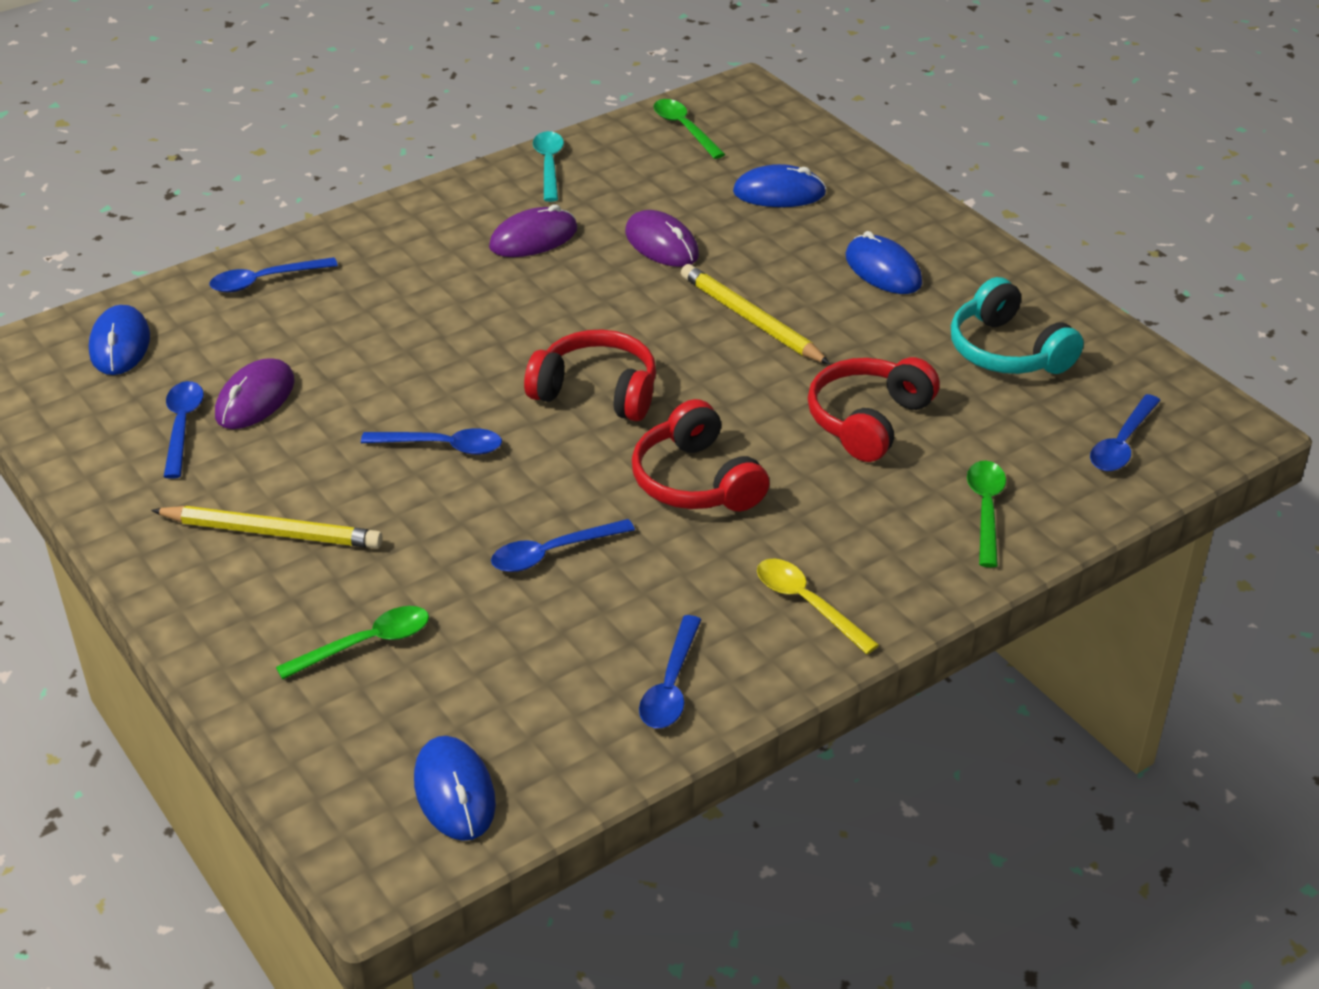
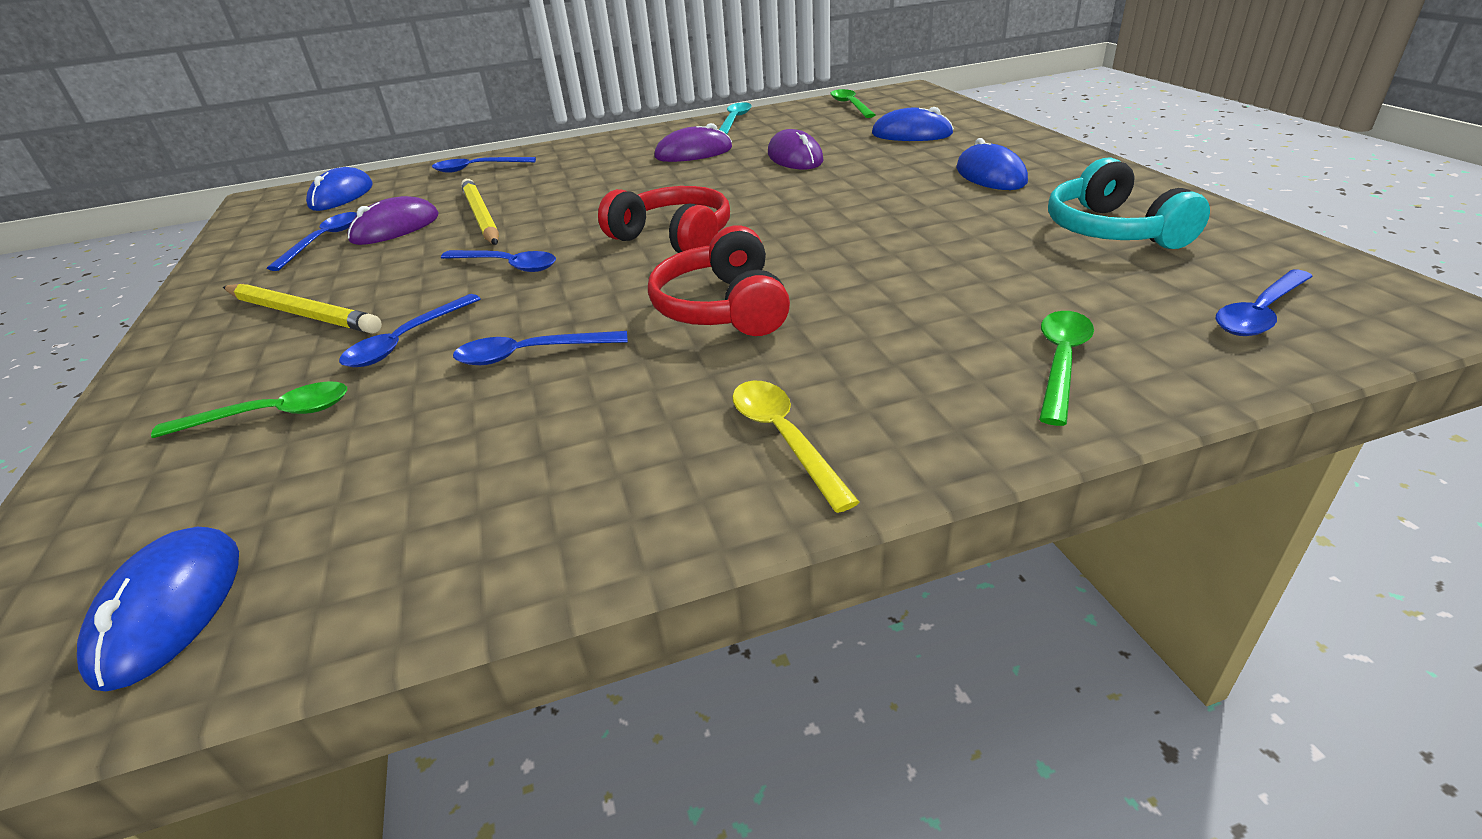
camera: 20 degrees right, 5 degrees down
blue spoon [639,615,701,728] -> blue spoon moved to [339,294,481,367]
yellow pencil [681,264,830,364] -> yellow pencil moved to [461,179,499,245]
red headphones [808,357,940,462] -> none

